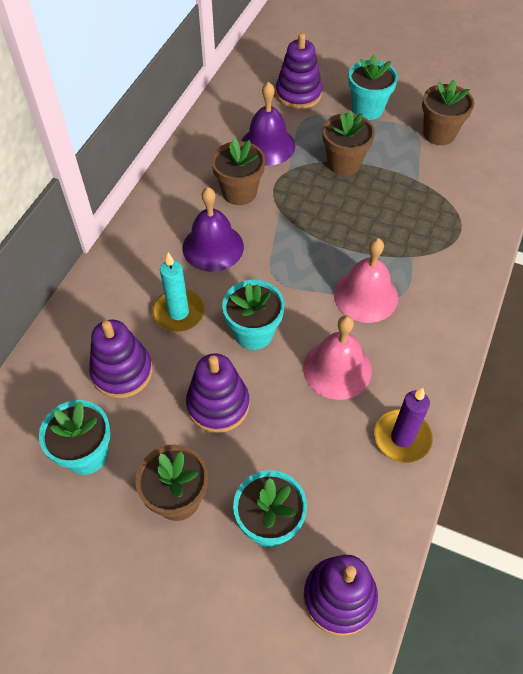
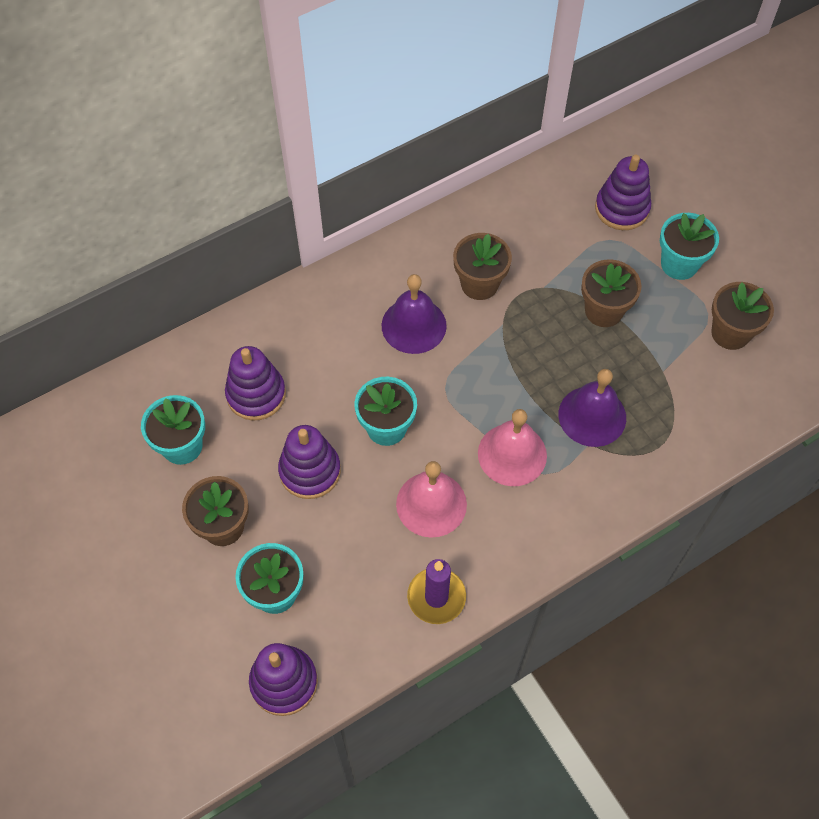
camera: 35 degrees right, 5 degrees up
turquoise candle [152,253,205,332] -> none
purple bell [241,82,295,166] -> purple bell moved to [558,369,626,447]

